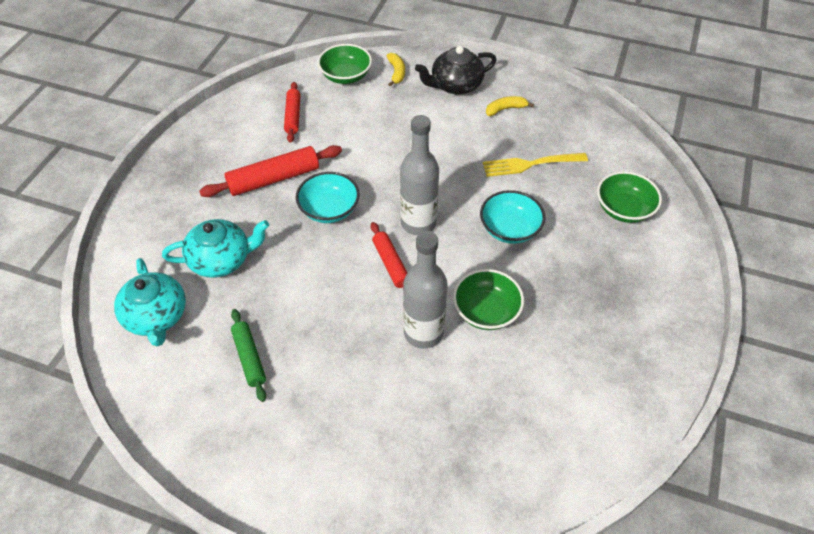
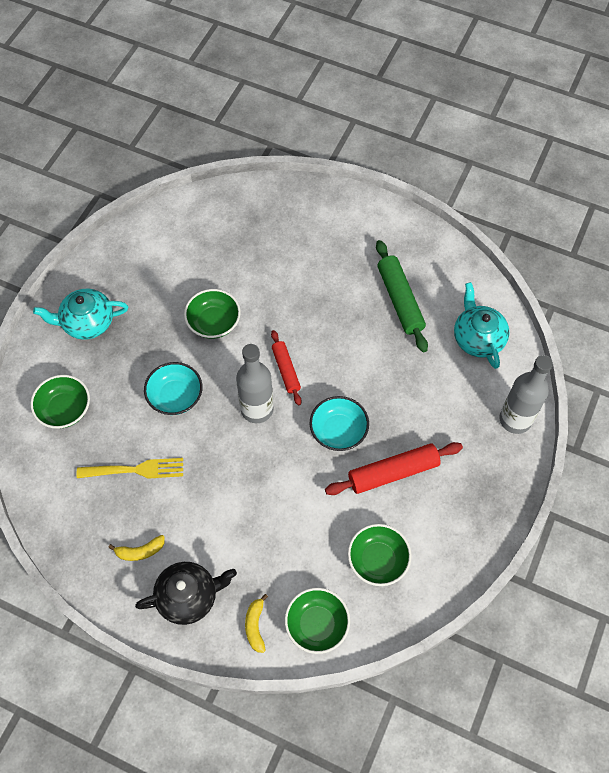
camera: 175 degrees left, 10 degrees up
turquoise teapot [162,219,269,278] -> turquoise teapot moved to [33,288,128,340]
green rolling pin [231,309,266,402] -> green rolling pin [376,240,428,352], size x1.59
red rolling pin [284,82,301,143] -> green bowl [348,524,412,586]
grey bottle [403,231,448,349] -> grey bottle moved to [499,355,553,434]

